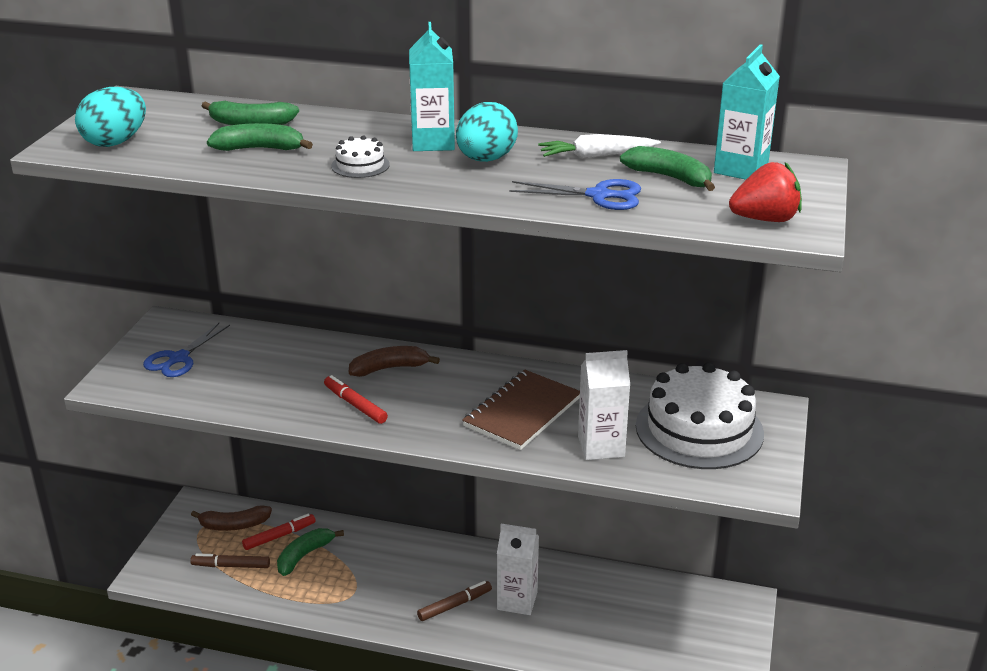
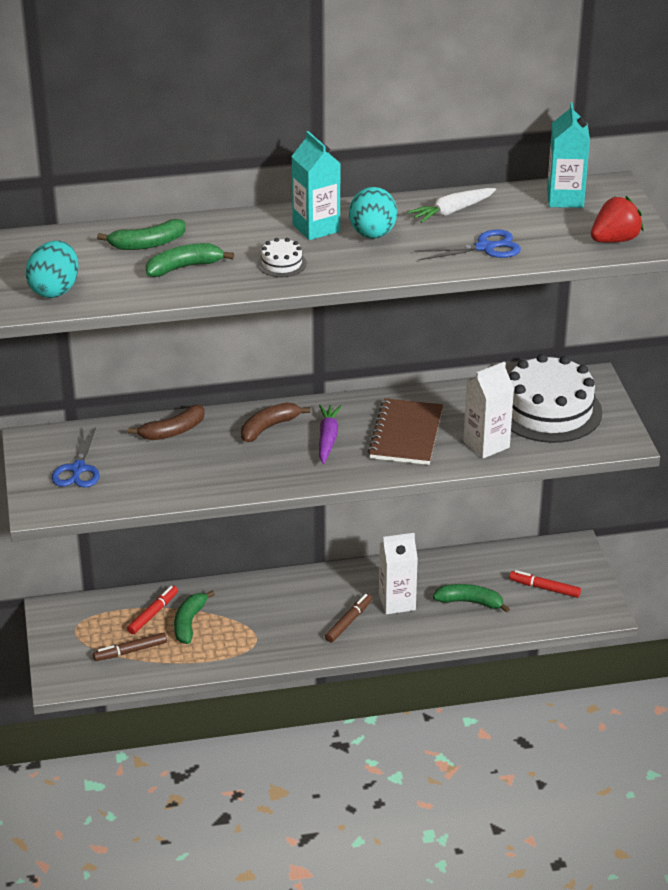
camera: 25 degrees left, 5 degrees up
brown banana [191,505,272,531] -> brown banana moved to [128,405,205,440]
red marker [324,375,388,424] -> red marker moved to [509,570,581,598]
green banana [620,146,715,191] -> green banana moved to [433,584,510,613]
none -> purple carrot [319,405,342,464]

